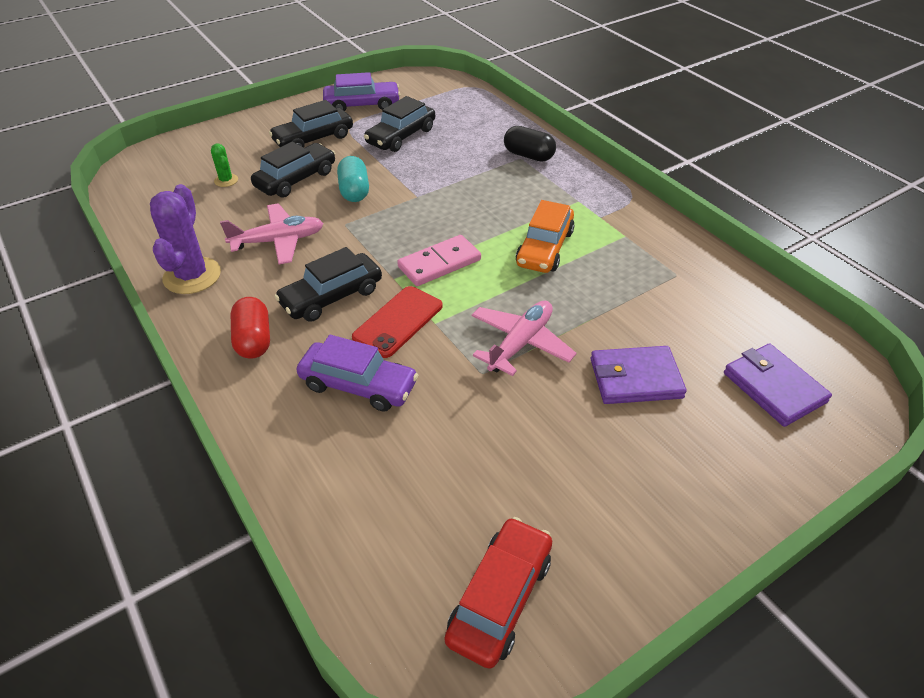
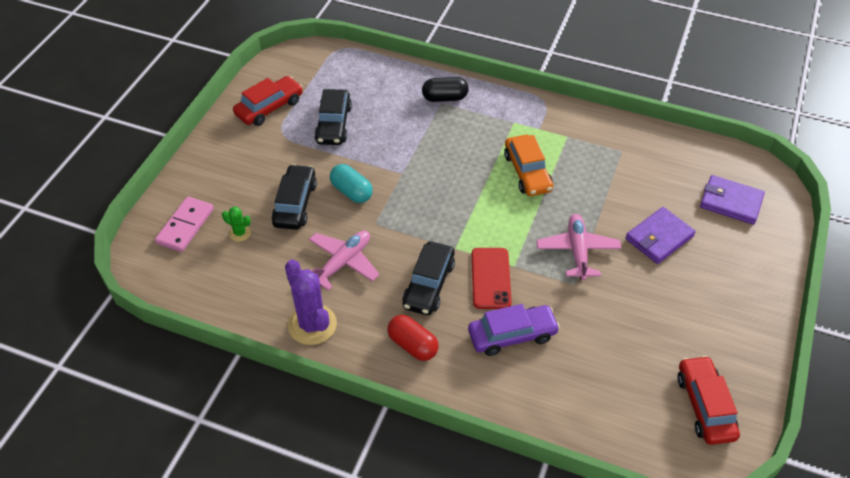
camera: 35 degrees left, 5 degrees up
black car [269,100,353,148] -> none
purple car [323,72,400,111] -> red car [233,76,303,126]
pink domino [397,235,481,286] -> pink domino moved to [155,197,214,252]

